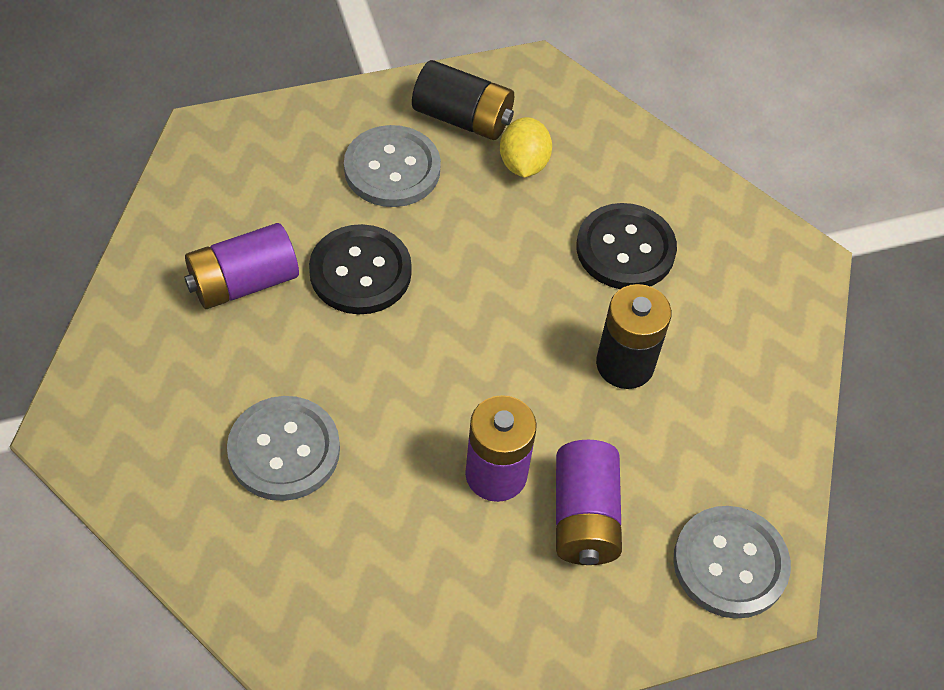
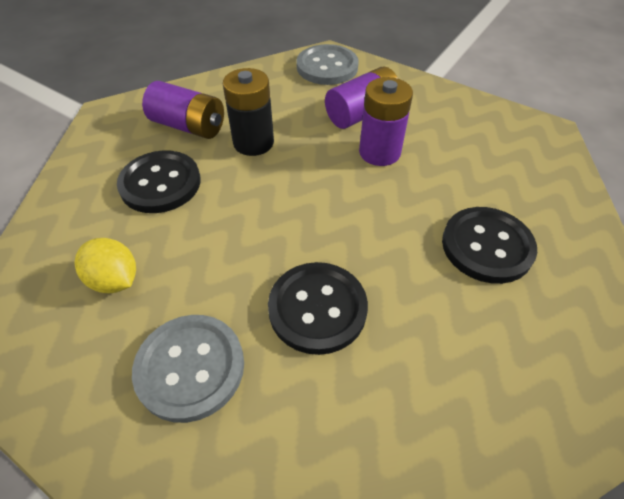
camera: 125 degrees left, 5 degrees down
purple battery [184,223,299,309] -> purple battery moved to [142,81,224,139]
grey button [227,396,340,501] -> black button [442,207,537,284]
black battery [412,60,514,140] -> none
yellow lemon [500,117,552,178] -> yellow lemon turned 75 degrees clockwise [74,238,136,294]

